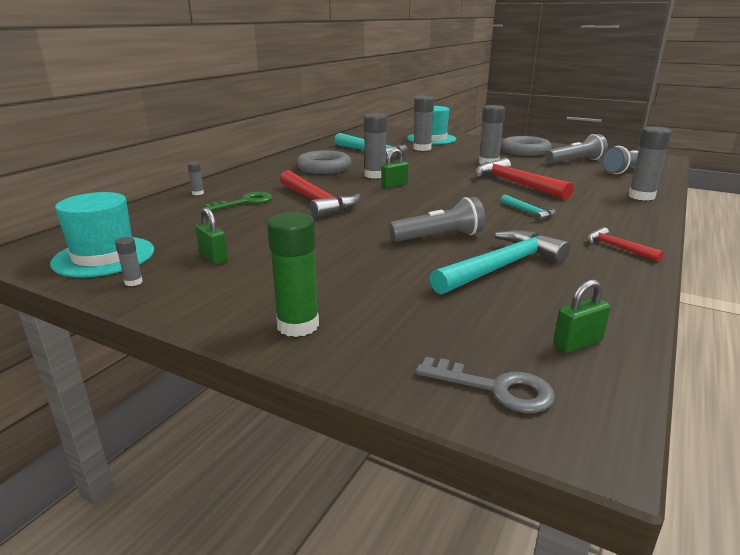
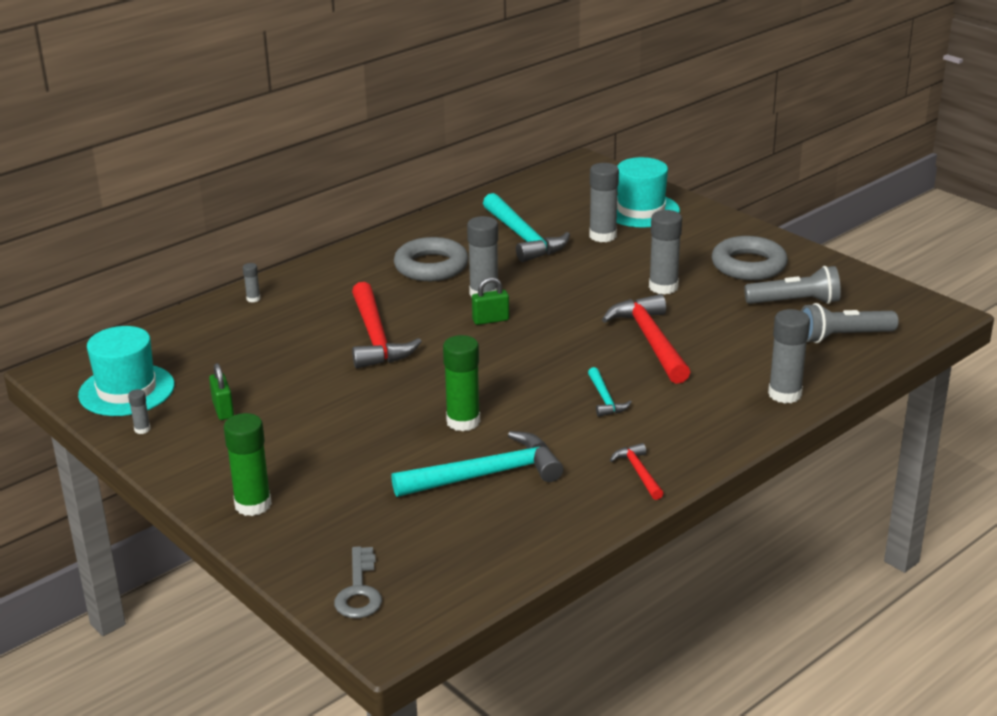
camera: 20 degrees right, 5 degrees up
green key [204,192,272,211] -> none
grey flashlight [389,197,485,242] -> green glue stick [443,335,480,431]
grey key [416,357,555,413] -> grey key turned 45 degrees clockwise [334,546,382,618]
green padlock [553,280,611,353] -> none

